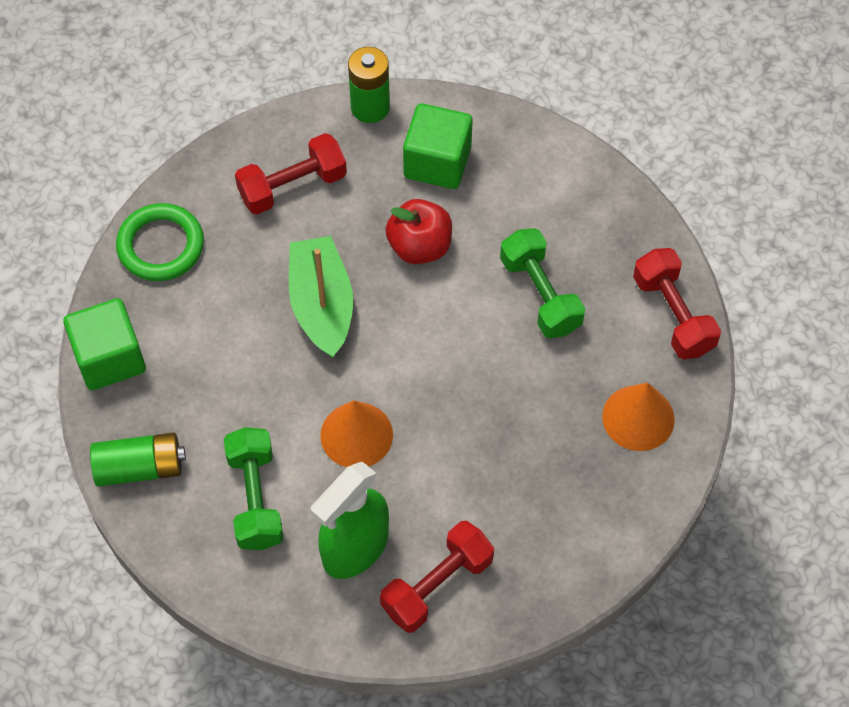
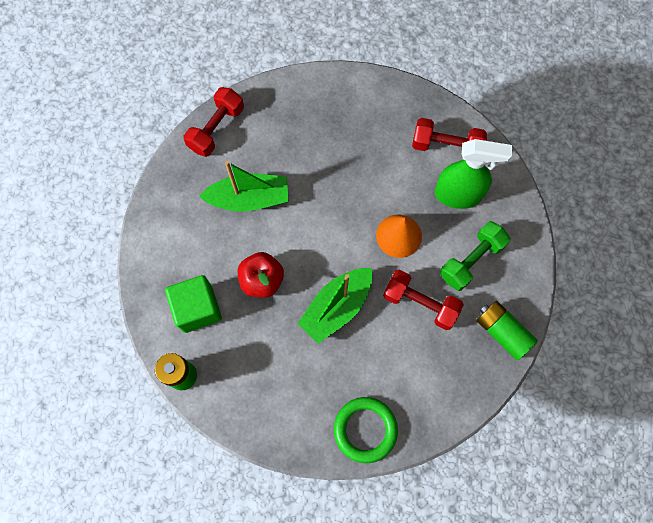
camera: 125 degrees left, 10 degrees up
green cube [63,298,146,390] -> none
red dumbbell [235,133,347,214] -> red dumbbell moved to [383,270,464,330]
green dumbbell [500,228,585,338] -> green boat [199,161,289,212]
orange cone [602,383,675,451] -> none

